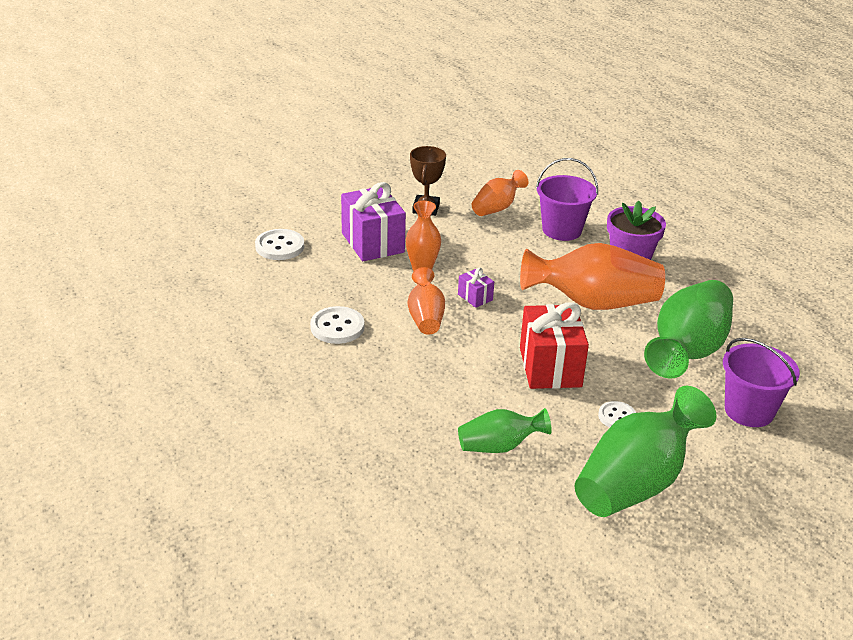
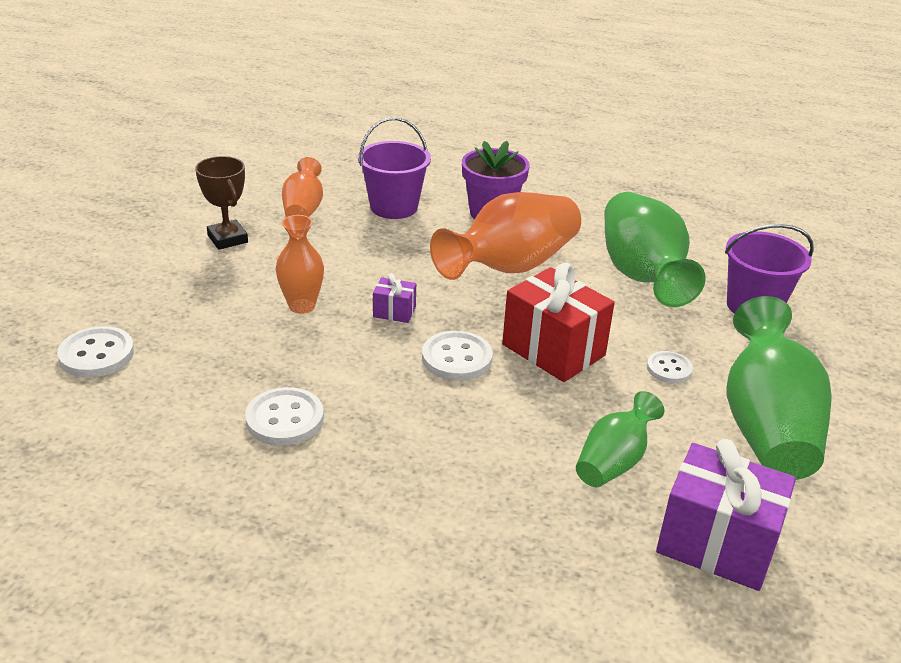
camera: 40 degrees left, 0 degrees up
purple gift [341,182,406,261] -> purple gift moved to [656,439,796,591]
orange vase [408,267,445,335] -> none
none -> white button [422,331,493,381]

